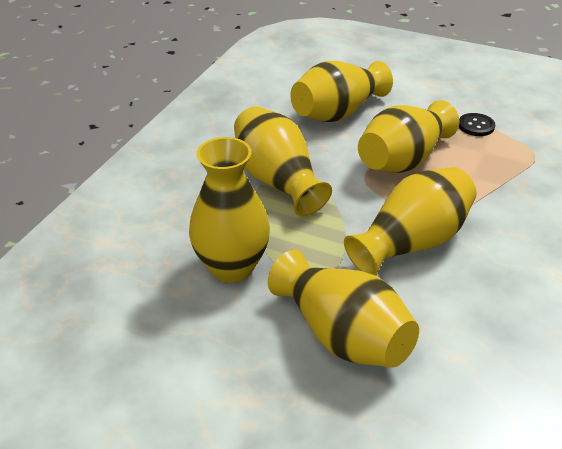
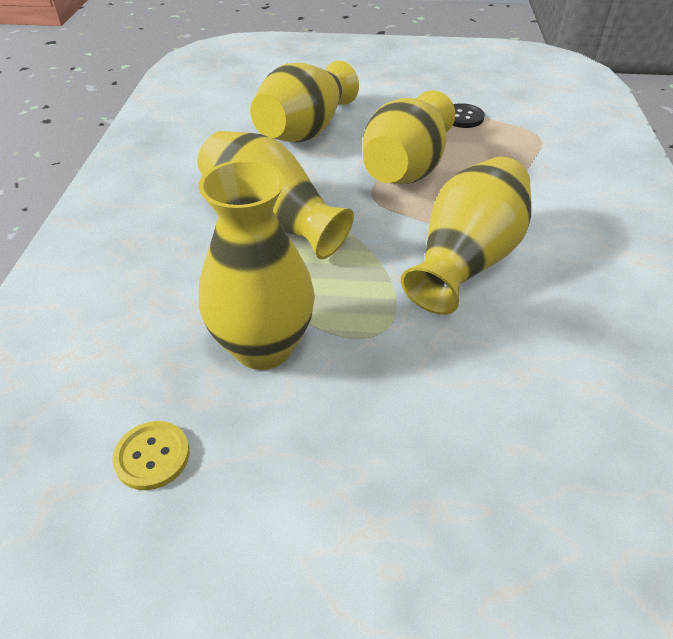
camera: 20 degrees left, 5 degrees up
yellow vase [268,250,419,368] -> none
none -> yellow button [112,421,190,490]

